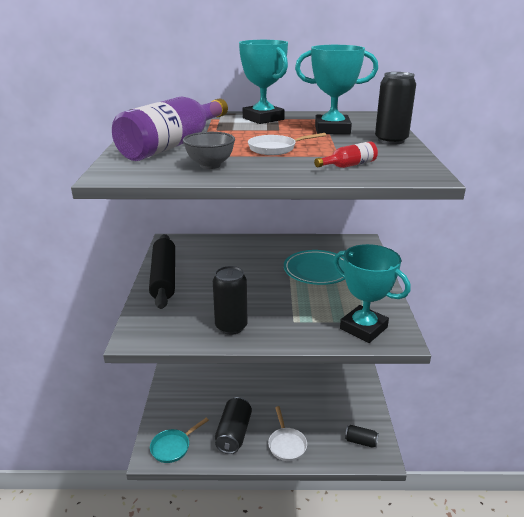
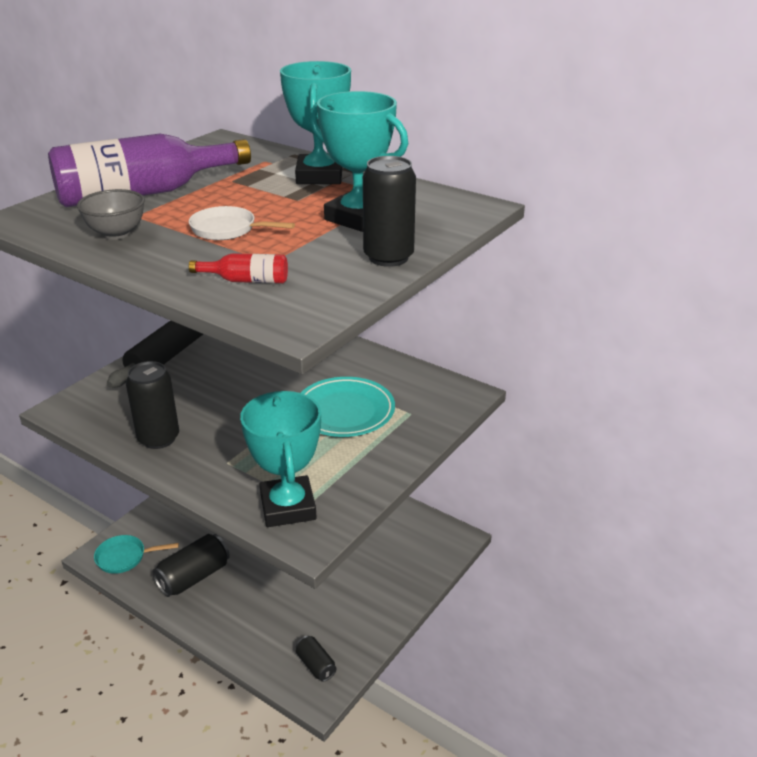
camera: 35 degrees right, 5 degrees up
white pan [268,406,307,461] -> none

